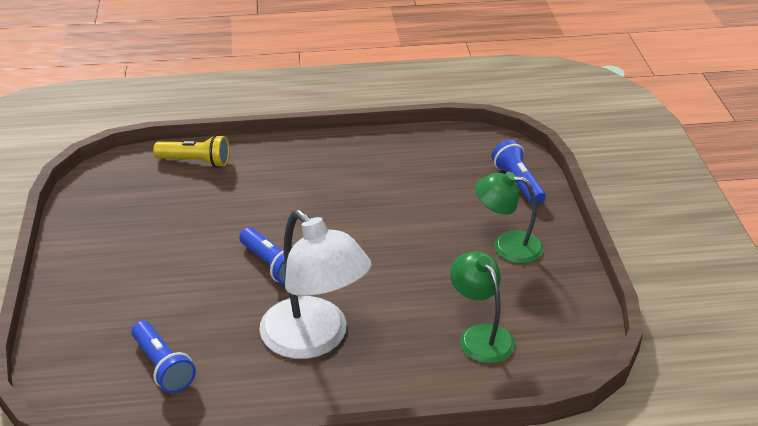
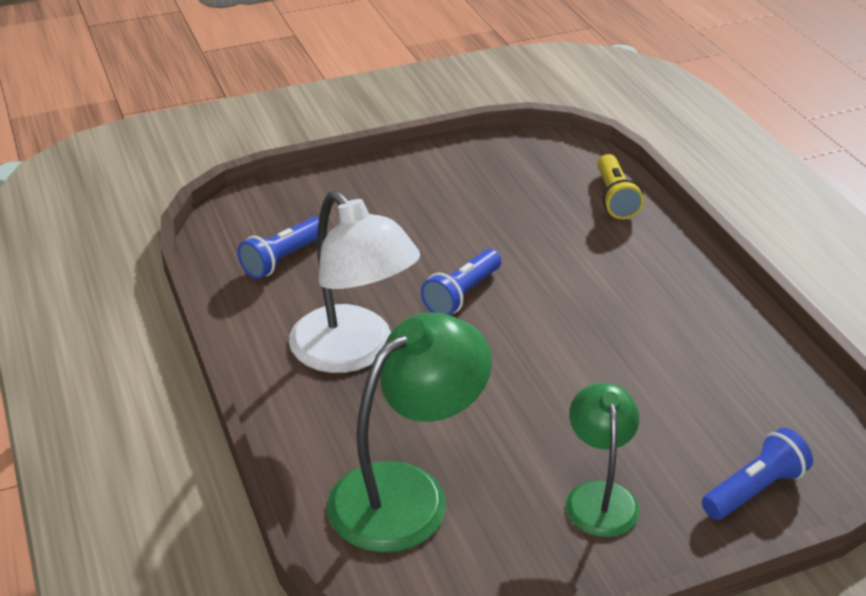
camera: 75 degrees right, 0 degrees up
white lamp [259,210,372,359] -> white lamp turned 75 degrees counterclockwise [289,191,420,373]
green lamp [450,251,515,363] -> green lamp [327,312,492,553], size x1.62

